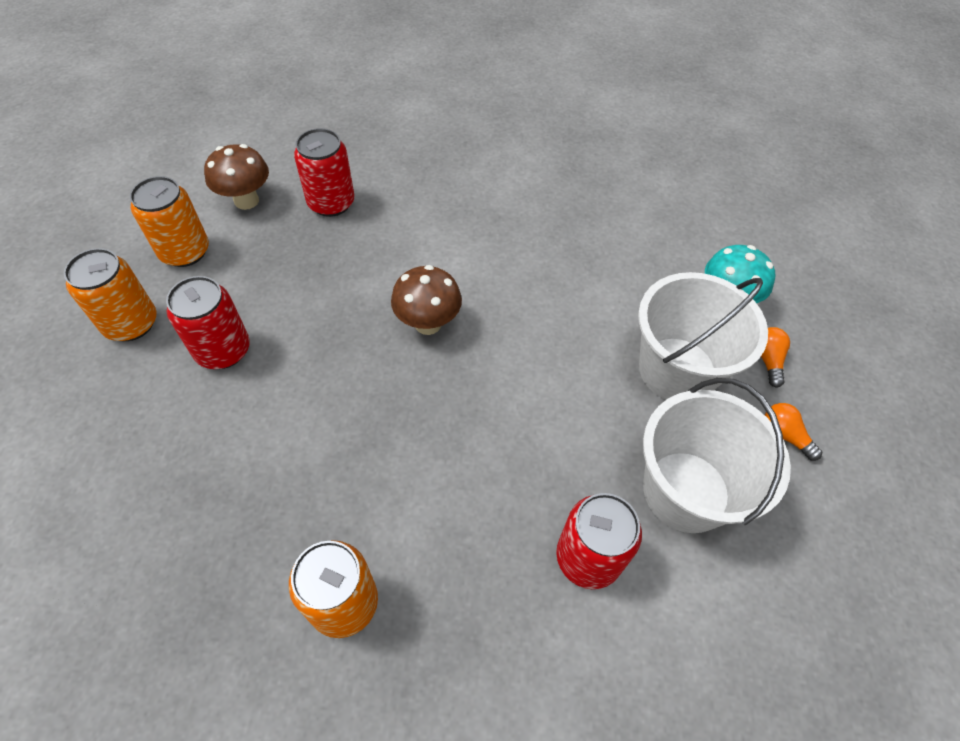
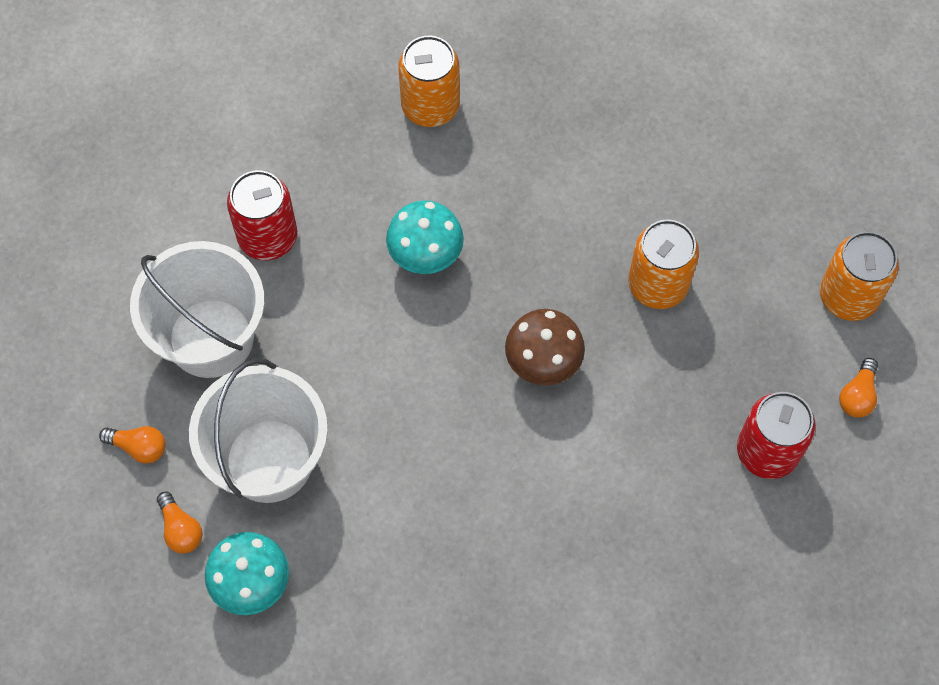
camera: 150 degrees right, 10 degrees up
orange can [64,248,157,341] -> orange can moved to [628,219,699,309]
red can [166,276,250,369] -> none
brown mushroom [204,144,269,210] -> orange light bulb [839,358,878,418]
none -> turquoise mushroom [386,200,464,274]

